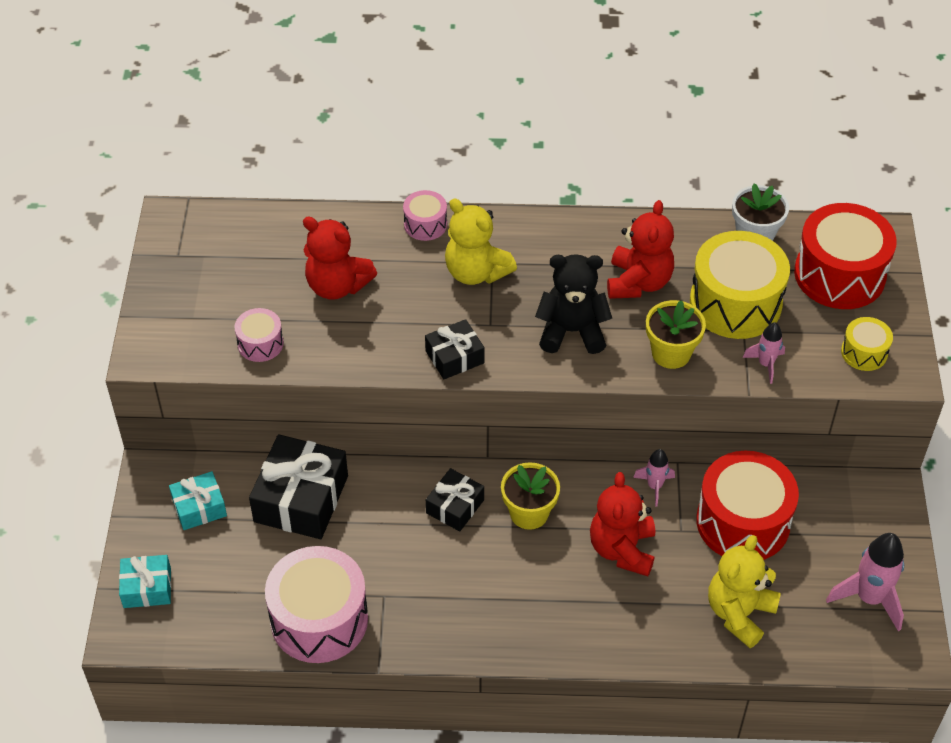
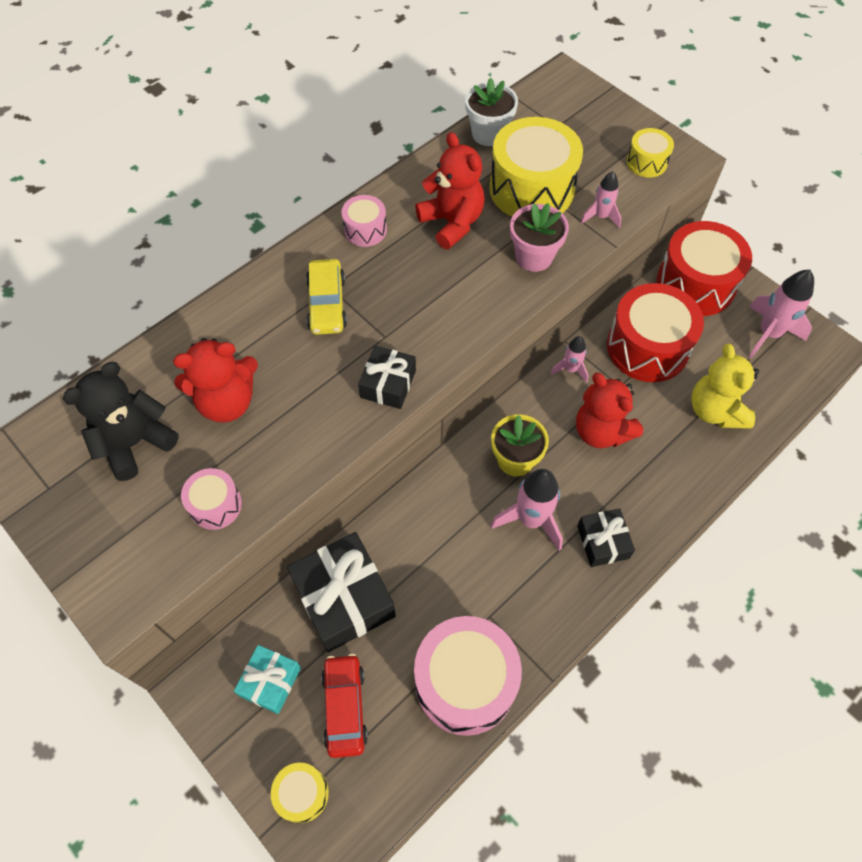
camera: 45 degrees left, 10 degrees up
turquoise gift [119,555,171,608] -> yellow drum [271,763,329,823]
pink drum [403,190,447,241] -> pink drum moved to [341,195,387,247]
black gift [426,468,484,531] -> black gift moved to [577,509,635,567]
yellow teddy bear [445,198,517,285] -> yellow car [306,259,347,335]
black teddy bear [535,254,612,354] -> black teddy bear moved to [63,362,179,481]
yellow flower pot [646,300,706,369] -> pink flower pot [510,203,569,272]
red drum [794,203,897,309] -> red drum moved to [657,221,752,316]
none -> red car [321,654,368,758]
none -> pink rocket [490,469,563,551]

